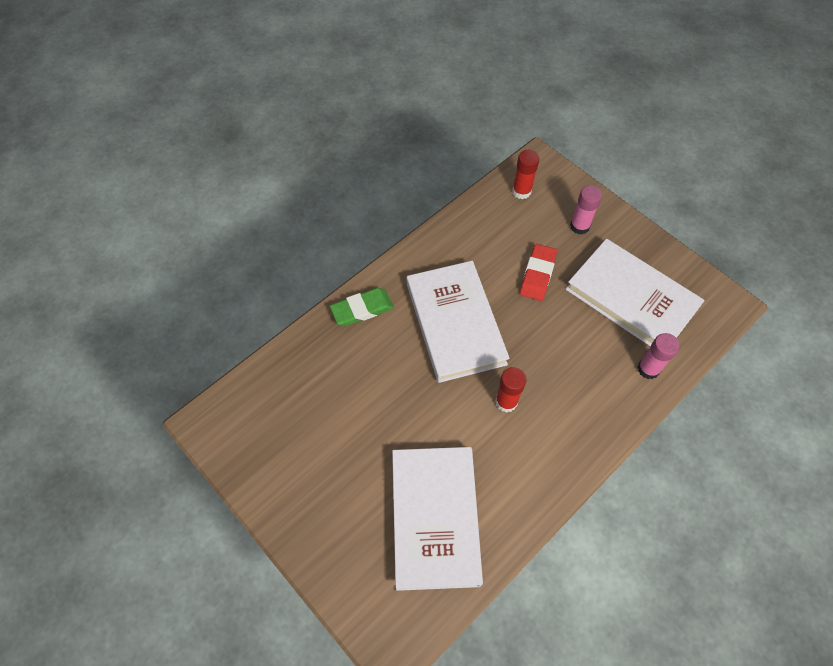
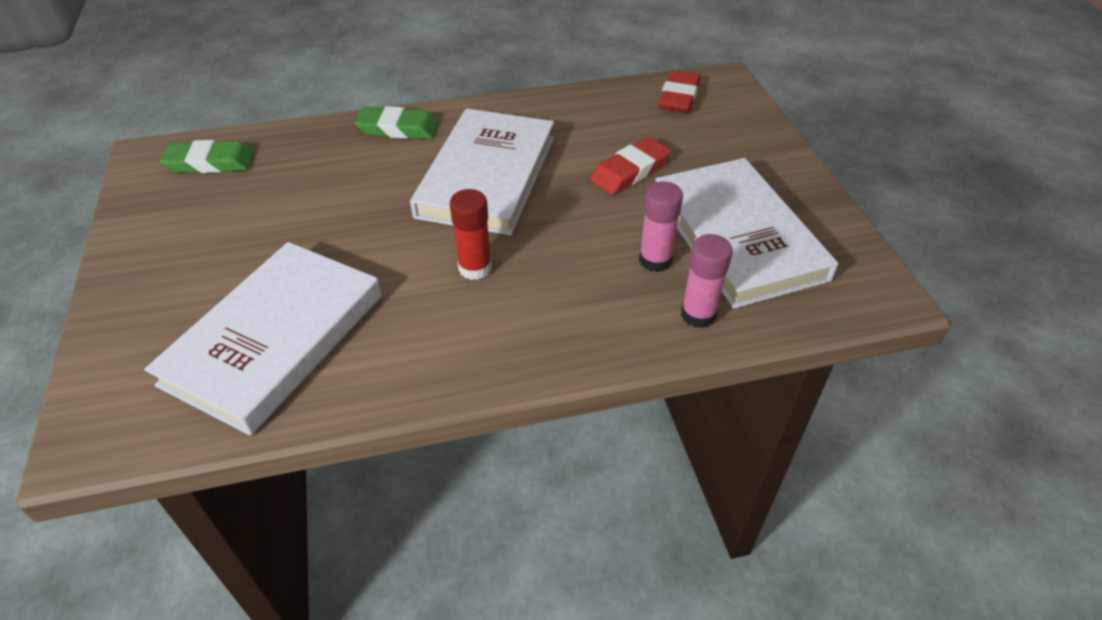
camera: 30 degrees right, 15 degrees down
red glue stick [512,150,539,199] -> red eraser [658,70,700,113]
pink glue stick [570,185,602,235] -> pink glue stick moved to [639,181,683,272]
none -> green eraser [160,140,254,173]

